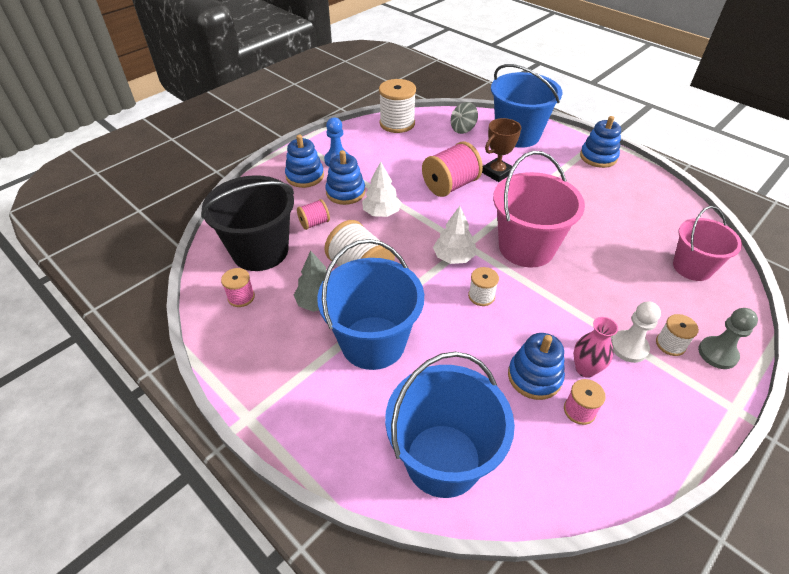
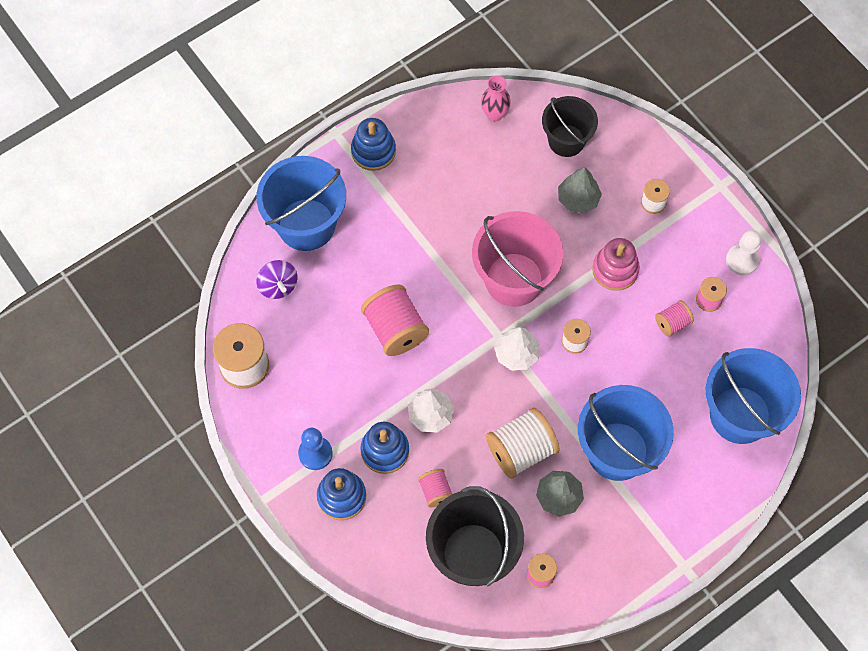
camera: 80 degrees left, 20 degrees up
grey spinning top [451,102,478,134] -> purple spinning top [257,260,297,299]
brown trophy [482,118,521,182] -> none
blue stacking toy [508,333,565,400] -> pink spool [655,300,694,337]
pink vase [574,317,618,378] -> pink vase moved to [481,75,511,121]
white pawn [611,301,661,363] -> white pawn moved to [726,230,762,275]
pink bucket [673,206,742,281] -> black bucket [542,96,598,157]
grey pawn [698,308,758,369] -> none
none -> grey tree [558,167,602,214]
none -> pink stacking toy [592,238,640,291]

